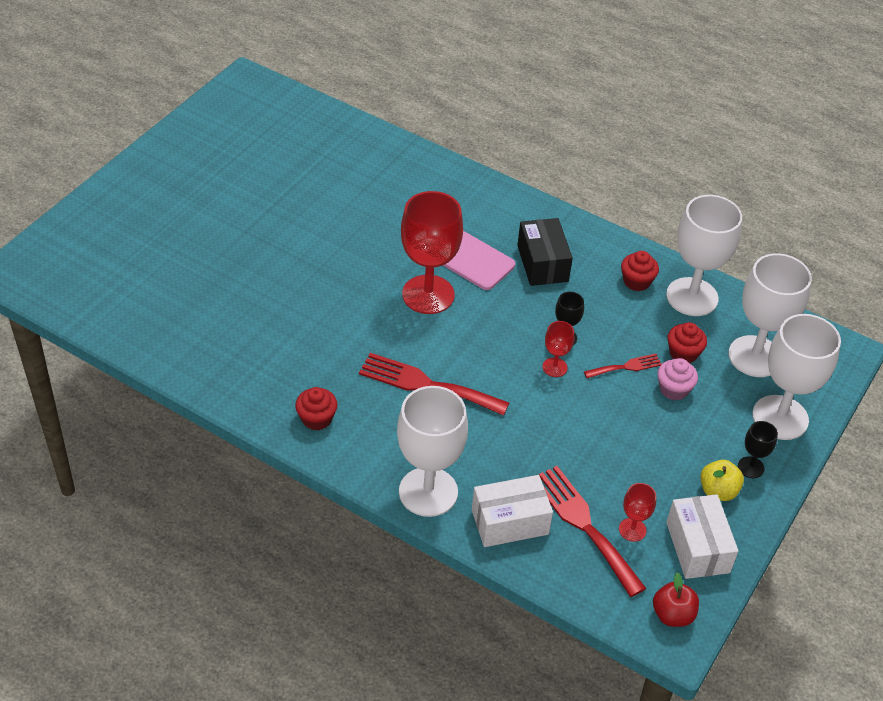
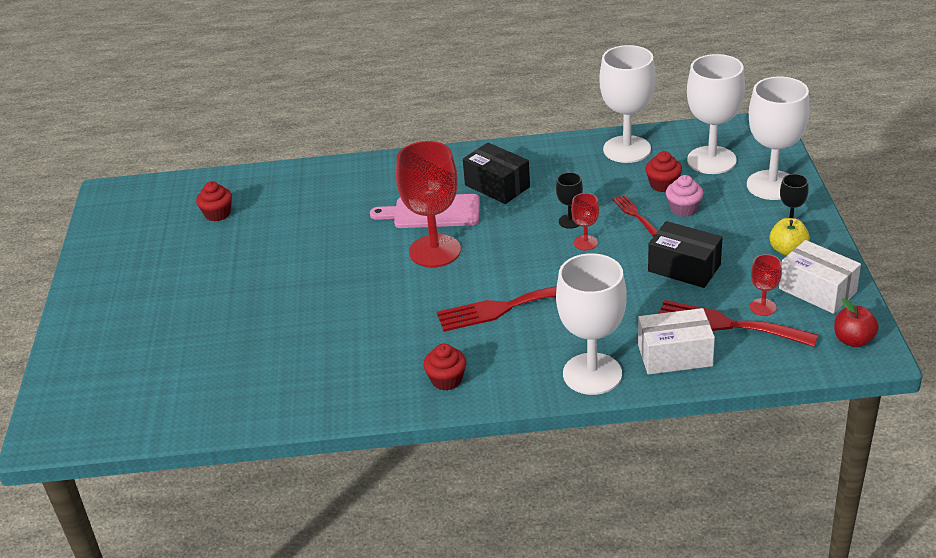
camera: 30 degrees left, 10 degrees down
white box [472,475,553,547] -> white box turned 45 degrees clockwise [638,308,715,375]
red fork [584,354,662,378] -> red fork turned 60 degrees counterclockwise [612,195,657,237]
red cupcake [621,251,659,291] -> red cupcake moved to [196,181,232,221]
none -> black box [648,221,723,288]

